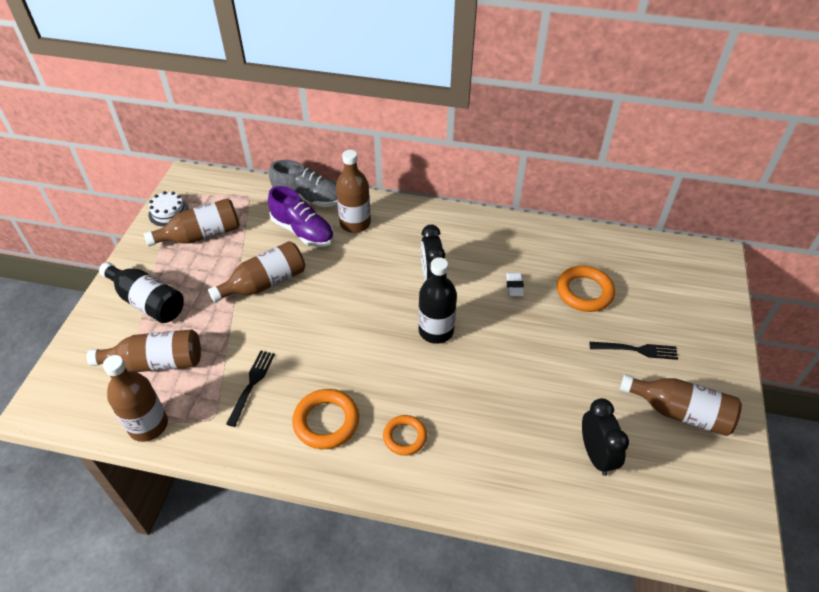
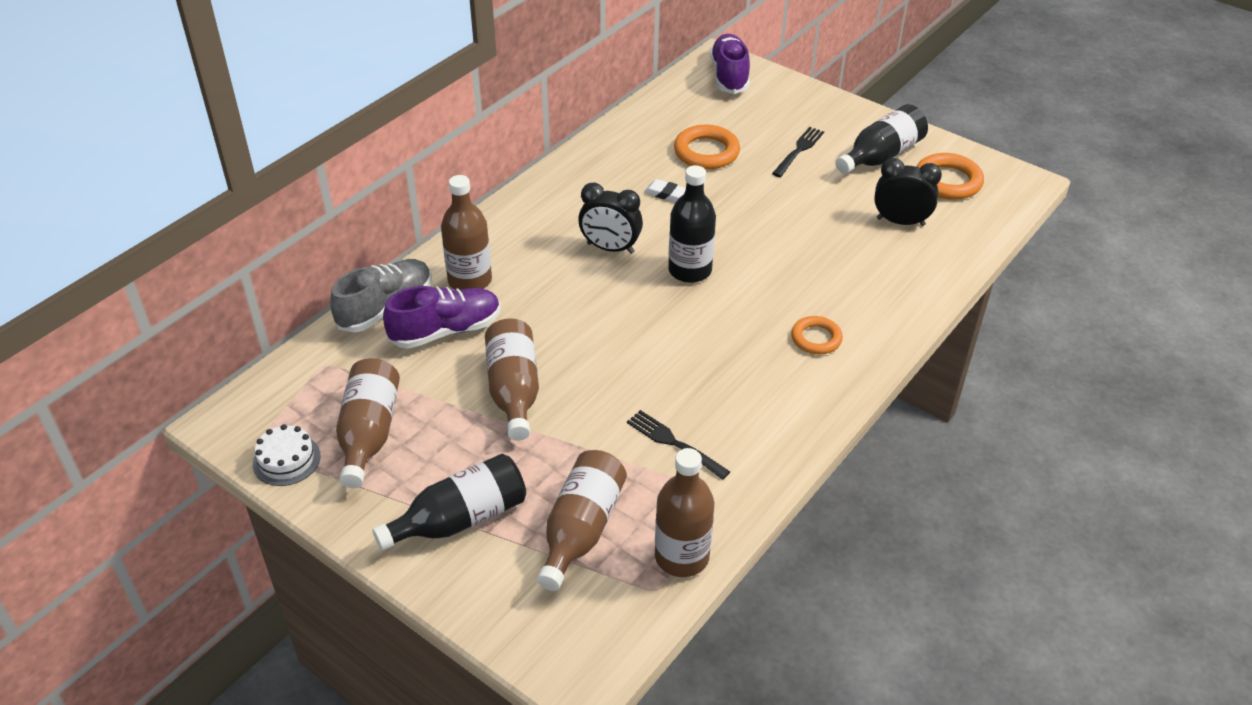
camera: 65 degrees left, 5 degrees down
orange ring [292,389,359,449] -> orange ring moved to [917,153,984,200]
brown bottle [620,374,742,436] -> black bottle [836,104,928,174]
none -> purple shoe [710,34,750,94]

